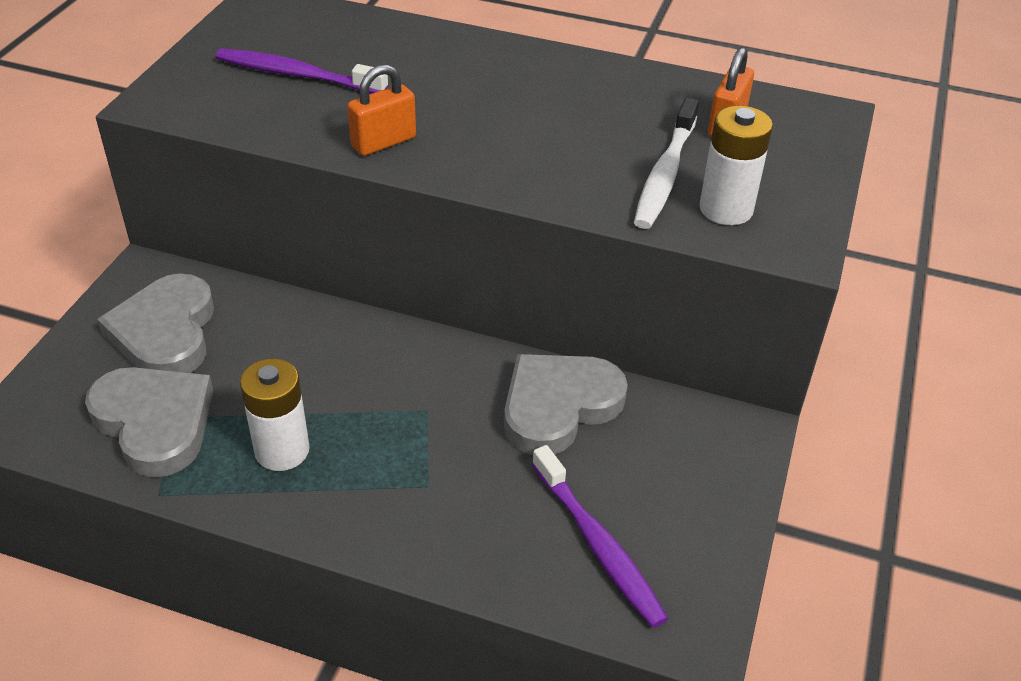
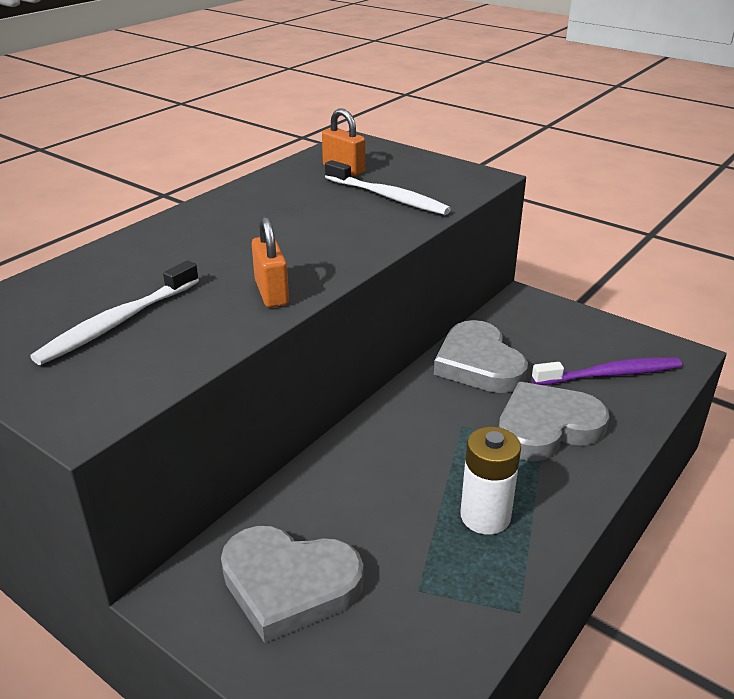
camera: 70 degrees left, 10 degrees down
grey heart [85,367,213,477] -> grey heart moved to [499,382,609,461]
purple toothbrush [216,48,388,93] -> white toothbrush [30,260,199,365]
white battery [700,106,773,225] -> none

